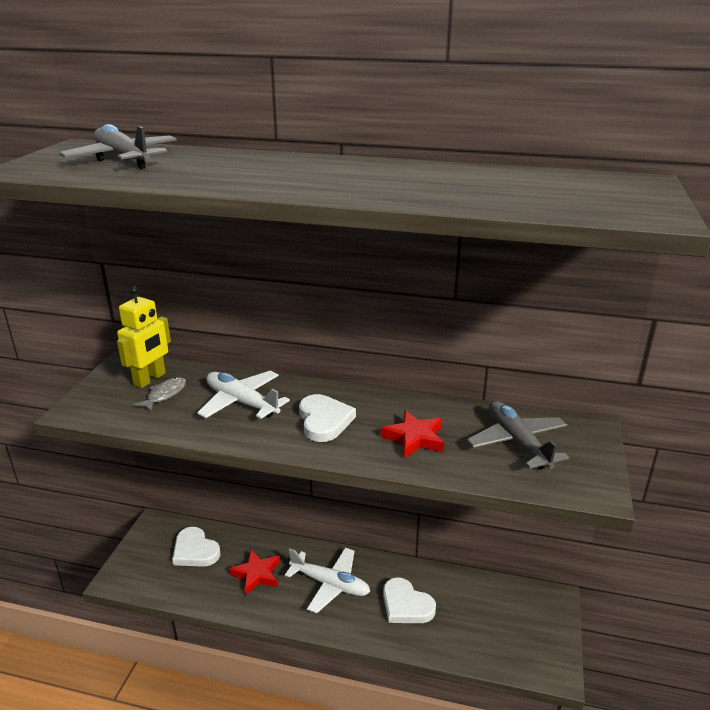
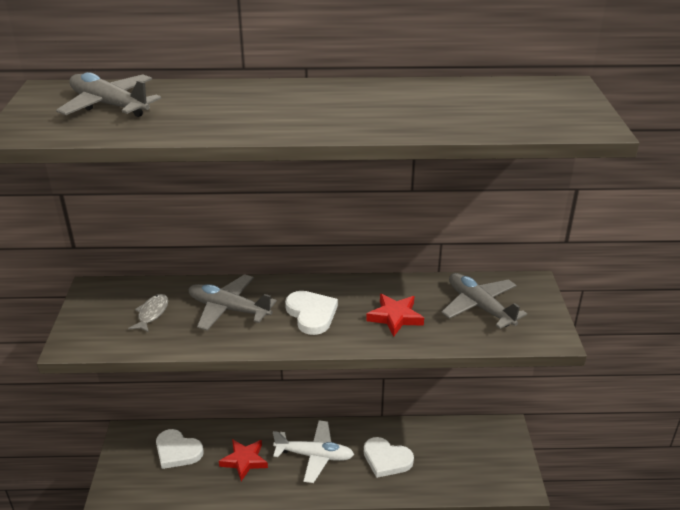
camera: 15 degrees left, 5 degrees up
yellow robot [117,286,171,388] -> none
white plane [197,371,290,419] -> grey plane [188,274,277,331]

